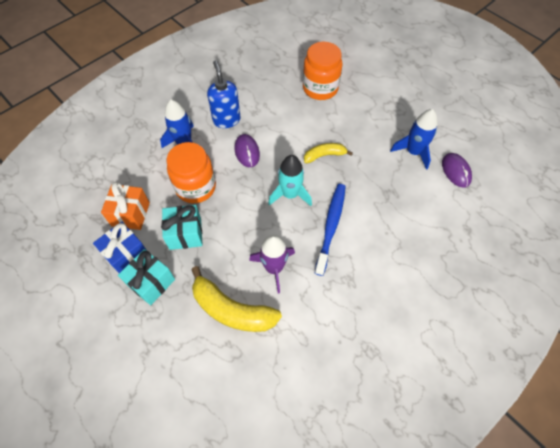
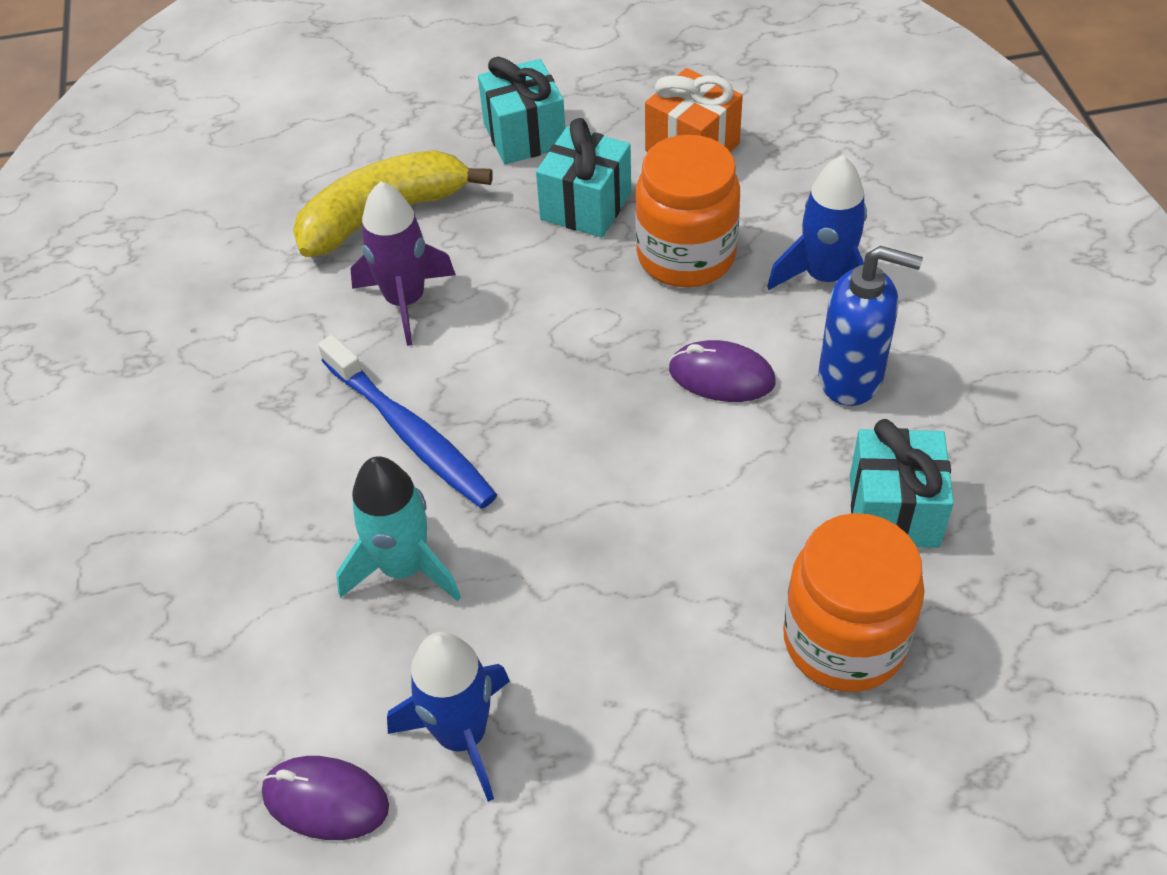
camera: 125 degrees right, 10 degrees down
blue gift [93,222,146,273] -> none
turquoise rocket [268,155,312,206] -> turquoise rocket moved to [336,456,461,602]
yellow banana [304,143,353,163] -> none
none -> turquoise gift [850,419,954,548]

